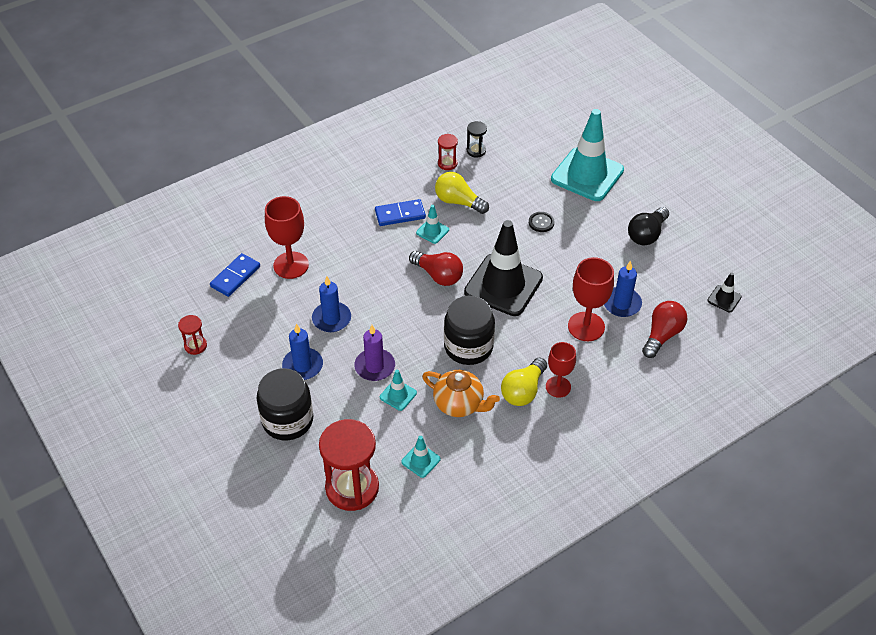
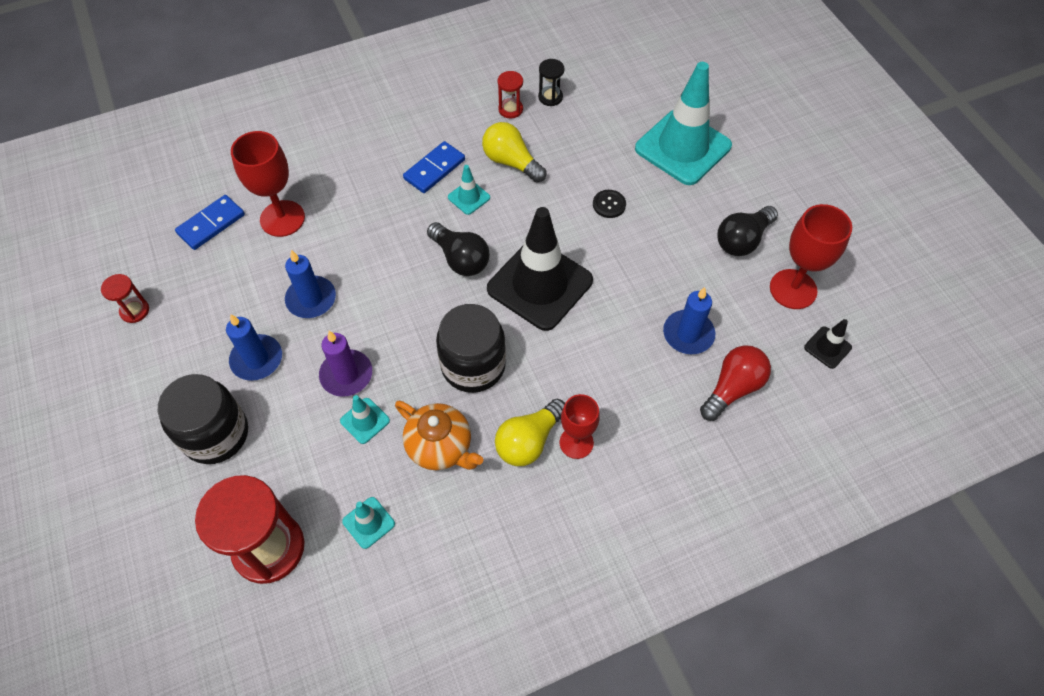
camera: 10 degrees right, 10 degrees up
blue domino [375,199,426,226] -> blue domino turned 45 degrees counterclockwise [403,141,465,193]
red light bulb [409,251,463,286] -> black light bulb [427,222,490,276]
red goblet [568,257,614,341] -> red goblet moved to [770,204,852,309]

